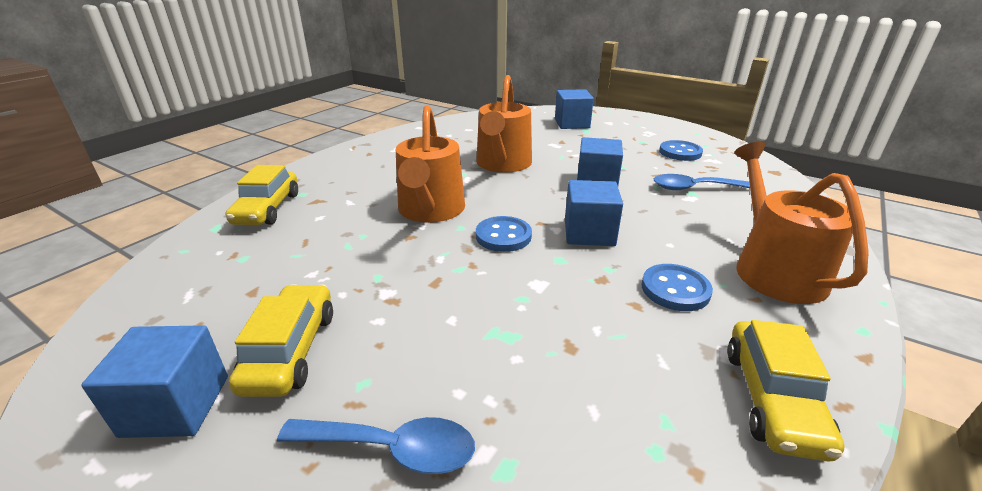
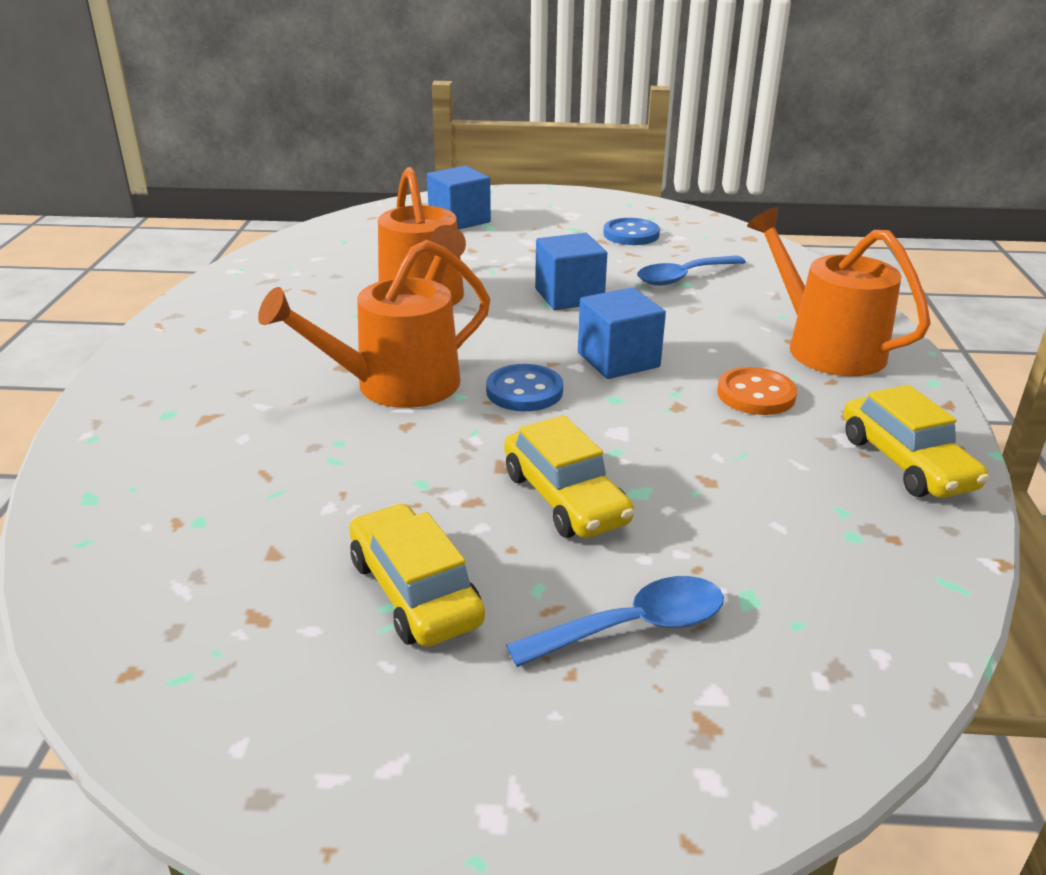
camera: 30 degrees left, 0 degrees up
blue cube [81,325,228,438] -> none
yellow car [226,165,298,225] -> yellow car moved to [504,415,634,538]
orange watering can [396,105,465,223] -> orange watering can turned 90 degrees clockwise [258,240,490,408]
blue button [642,264,713,311] -> orange button [717,367,797,415]

